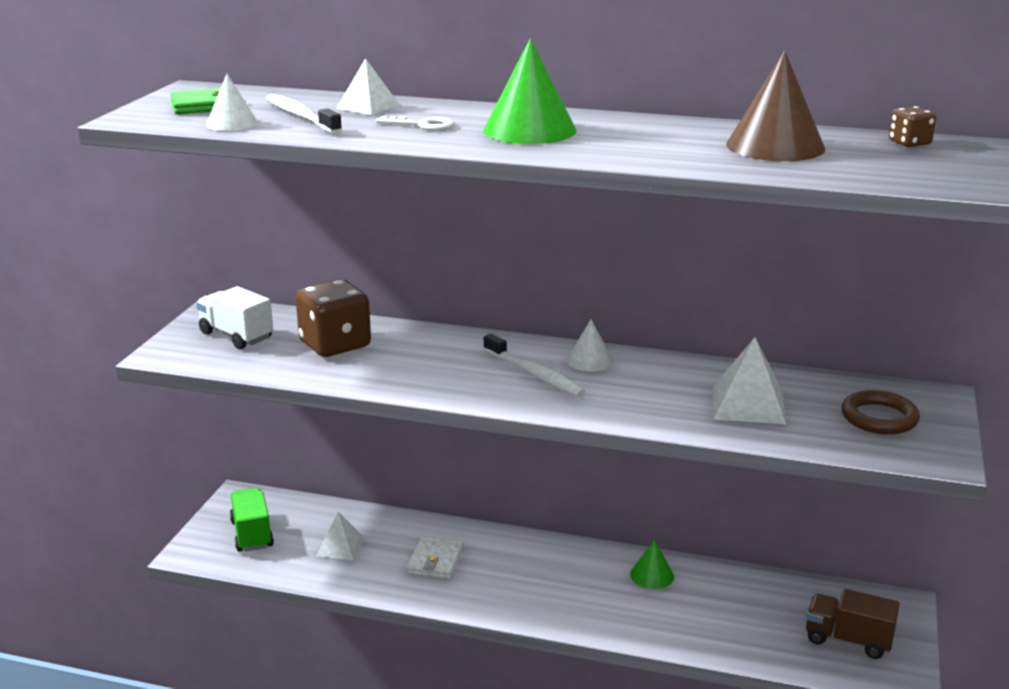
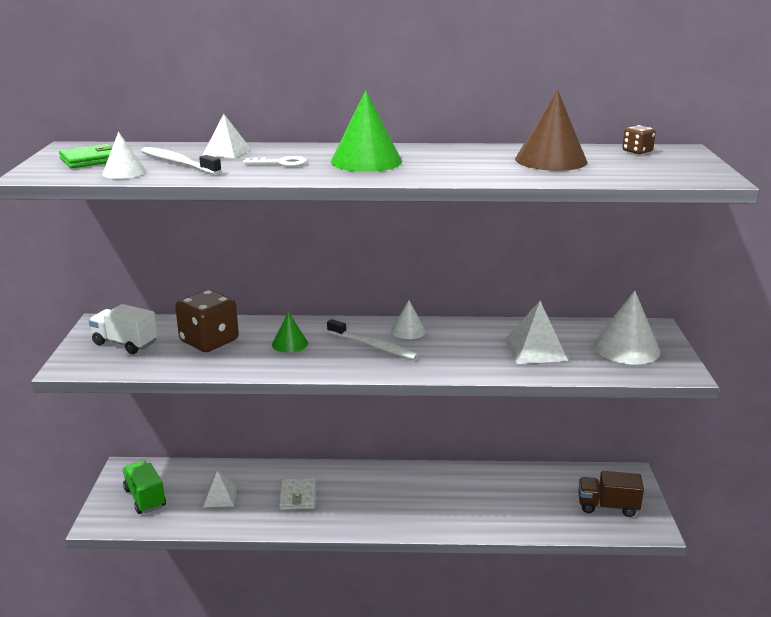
camera: 15 degrees left, 0 degrees up
green cone [630,540,674,589] -> green cone moved to [272,312,308,353]
brown ring [841,390,920,434] -> white cone [593,291,660,365]

